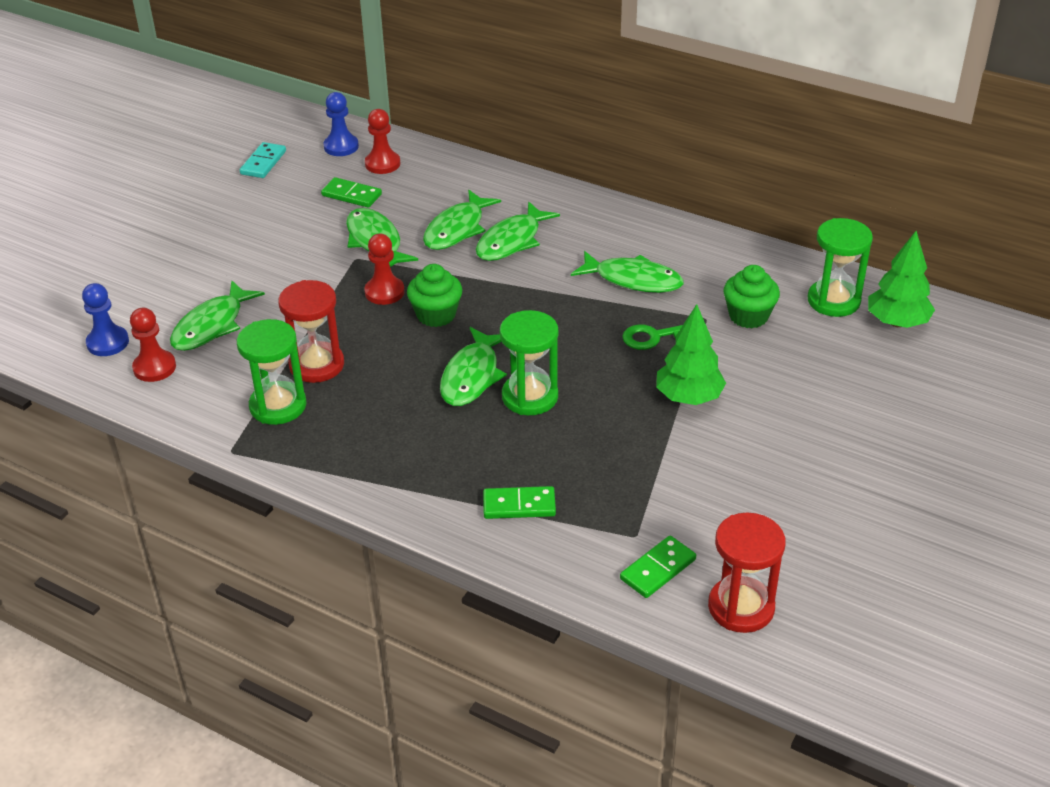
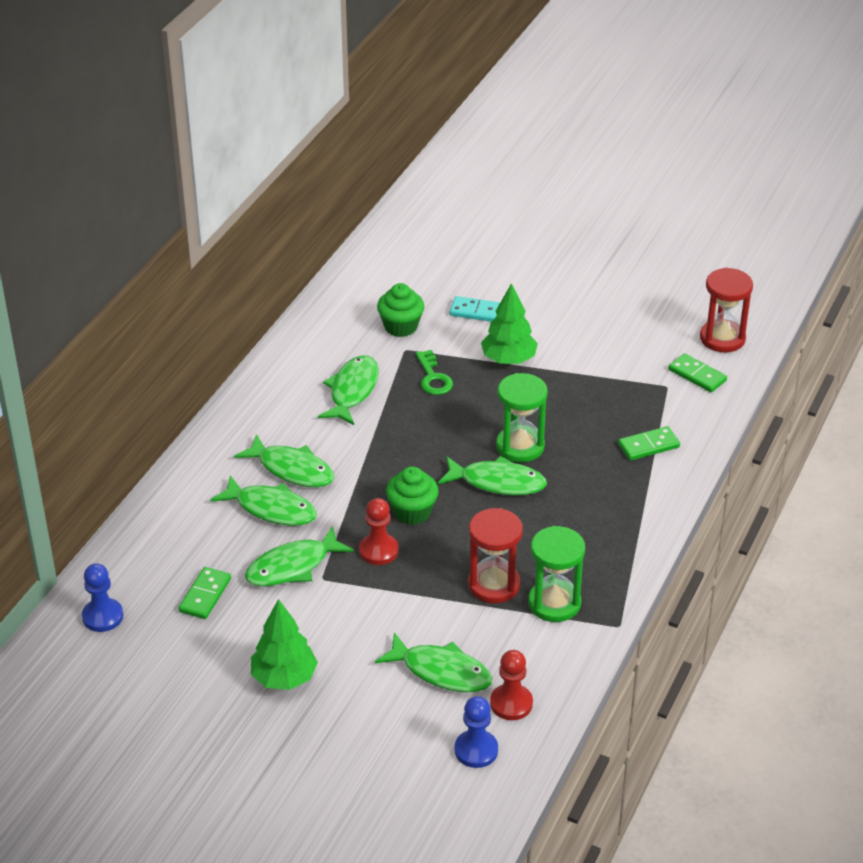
camera: 95 degrees left, 0 degrees up
turquoise domino [240,142,286,178] -> turquoise domino moved to [450,296,500,322]
red pawn [365,109,400,174] -> none
green domino [483,486,556,519] -> green domino turned 75 degrees clockwise [618,426,680,461]
green hourglass [808,218,873,317] -> none
green tree [868,231,935,328] -> green tree moved to [251,599,318,690]

